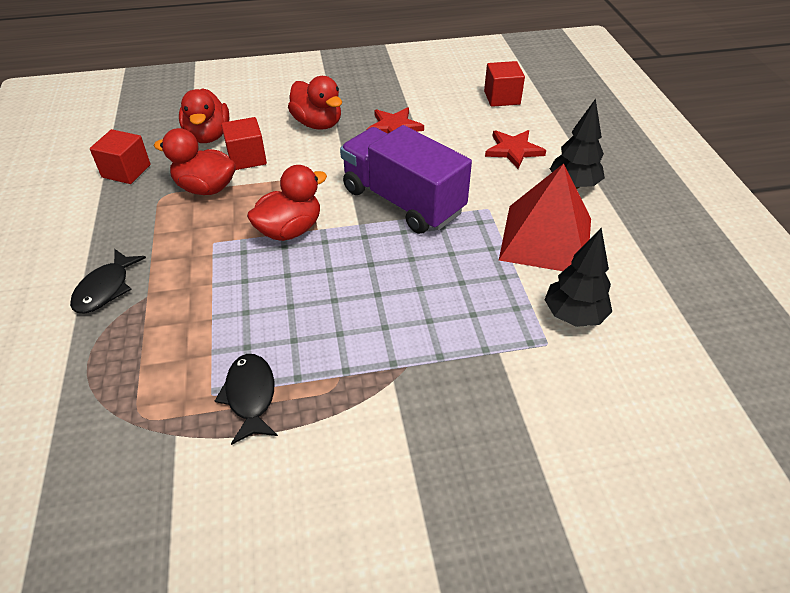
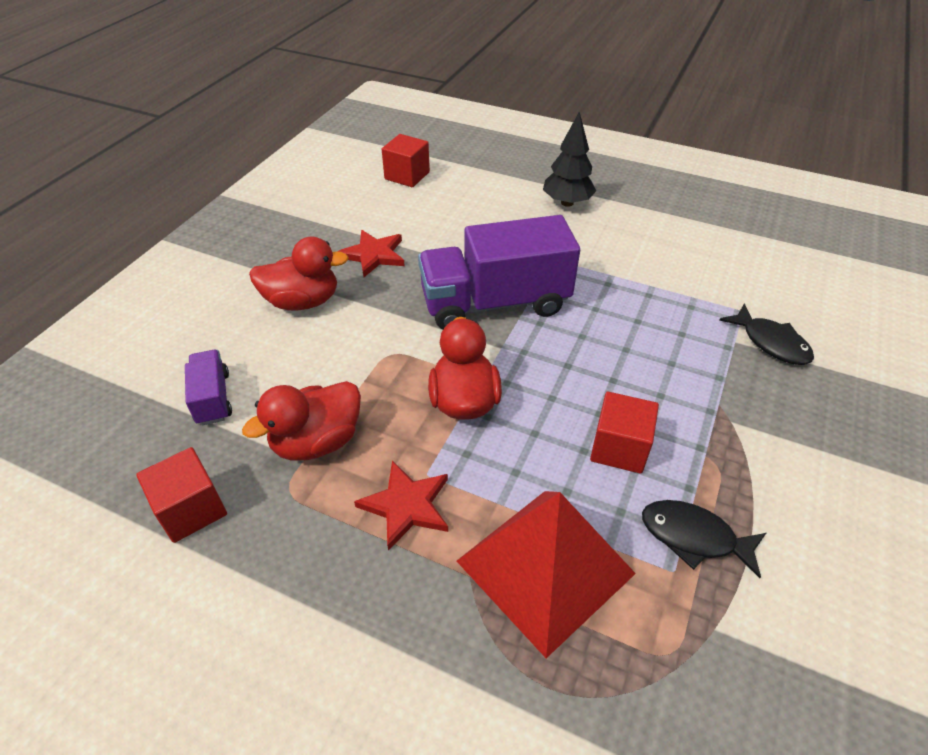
camera: 55 degrees left, 0 degrees up
black fish [70,249,146,313] -> black fish moved to [719,303,814,365]
red duck [179,88,230,143] -> purple truck [185,350,232,425]
red cube [221,117,267,170] -> red cube moved to [590,392,659,474]
red star [485,130,546,169] -> red star moved to [354,460,448,551]
red pyramid [499,163,591,271] -> red pyramid moved to [457,491,636,658]
black tree [544,228,612,327] -> none

